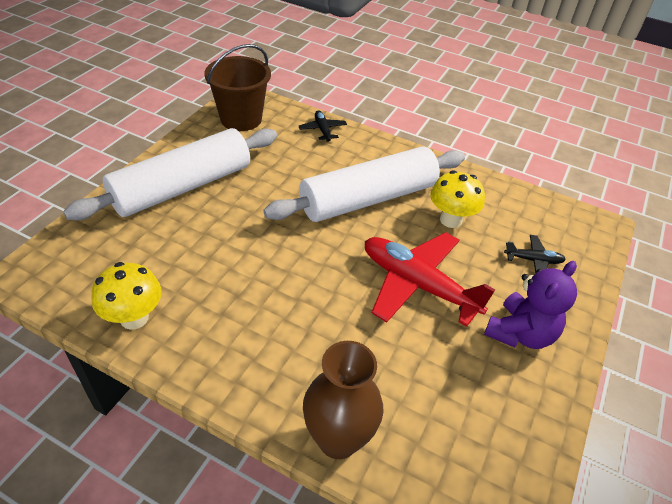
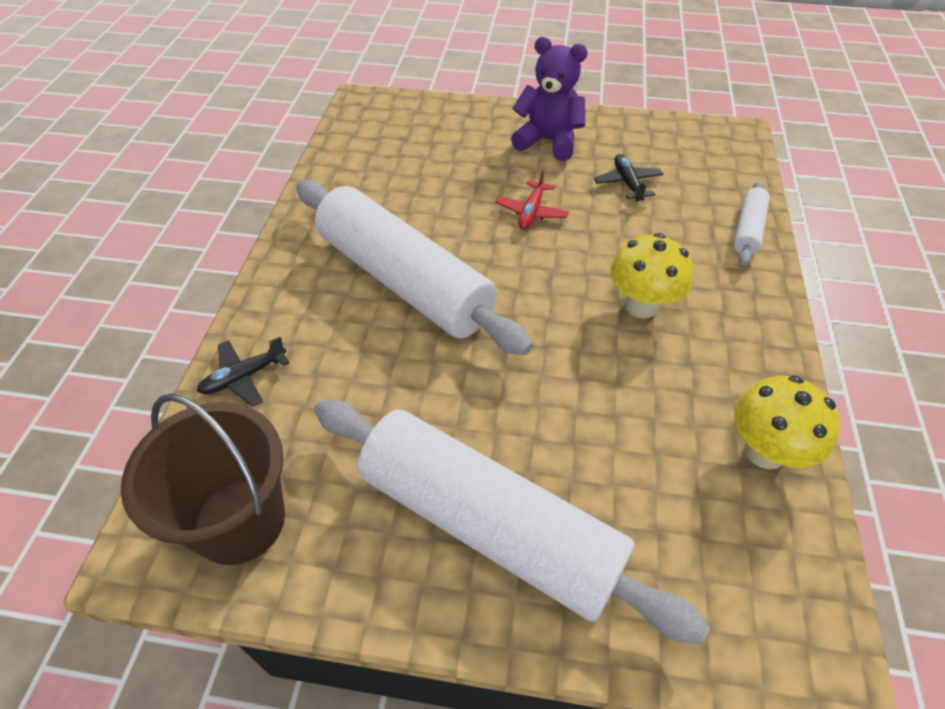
camera: 105 degrees left, 5 degrees up
brown vase [303,341,383,459] -> white rolling pin [734,181,770,265]
red plane [365,232,495,327] -> red plane [495,169,569,230], size x0.46
yellow mushroom [430,170,485,228] -> yellow mushroom moved to [610,233,693,318]
black plane [504,235,566,273] -> black plane moved to [594,154,663,201]

